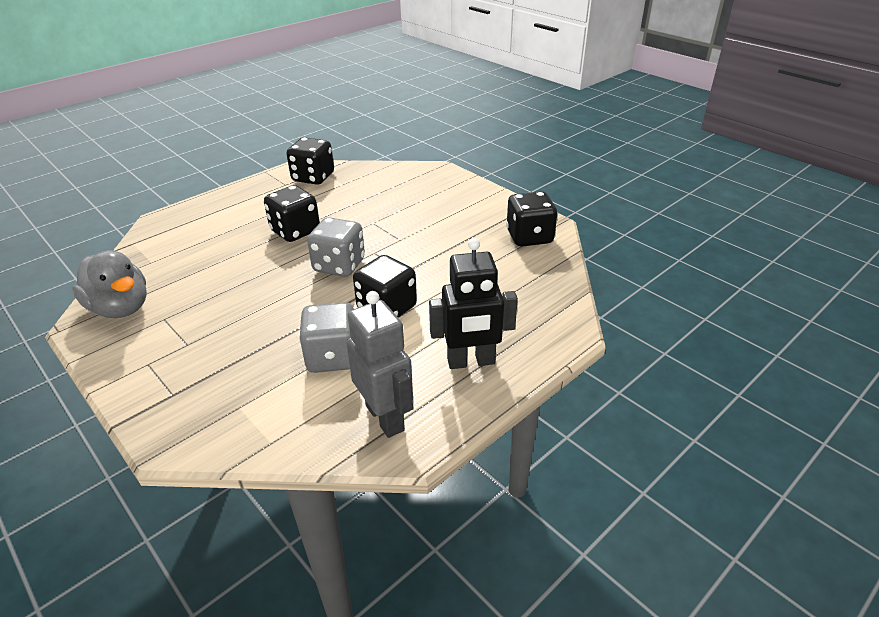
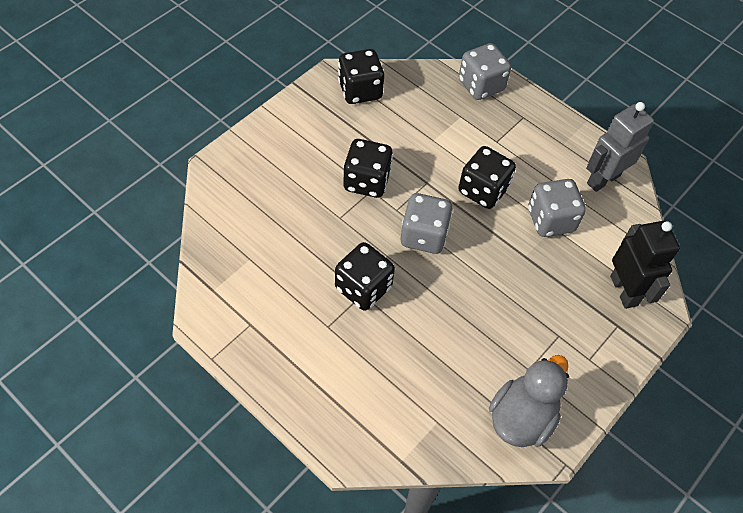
camera: 100 degrees left, 20 degrees up
black dice [287,137,334,185] -> black dice moved to [343,139,393,198]
black robot [429,238,518,369] -> black robot moved to [610,221,680,309]
none -> grey dice [459,43,511,100]

